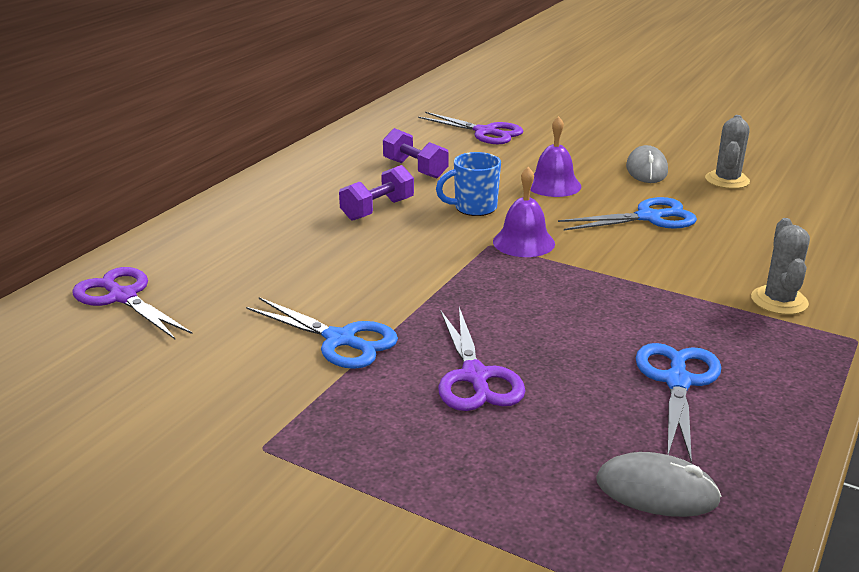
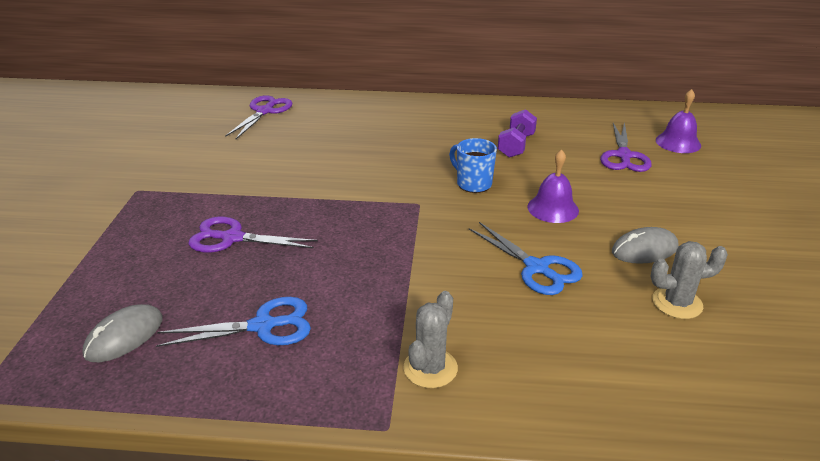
camera: 65 degrees right, 5 degrees up
blue scissors [246,297,398,369] -> none
purple dumbbell [339,165,414,221] -> none
purple scissors [438,307,526,411] -> purple scissors turned 45 degrees clockwise [189,217,318,253]
purple bell [493,167,555,257] -> purple bell moved to [656,89,701,153]
grey mouse [596,452,722,517] -> grey mouse turned 45 degrees clockwise [83,304,163,362]
grey cactus [751,218,810,315] -> grey cactus turned 45 degrees counterclockwise [403,291,458,388]

